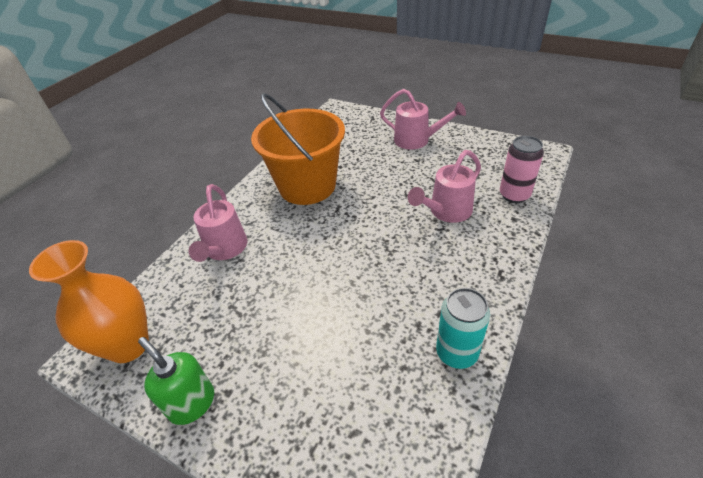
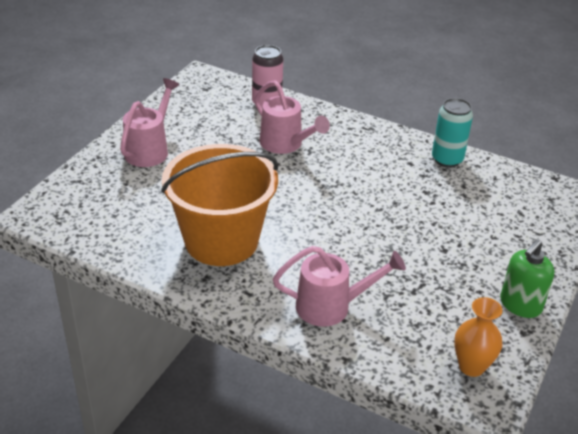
camera: 95 degrees left, 5 degrees down
orange vase [29,240,149,363] -> orange vase [454,297,502,377], size x0.60

